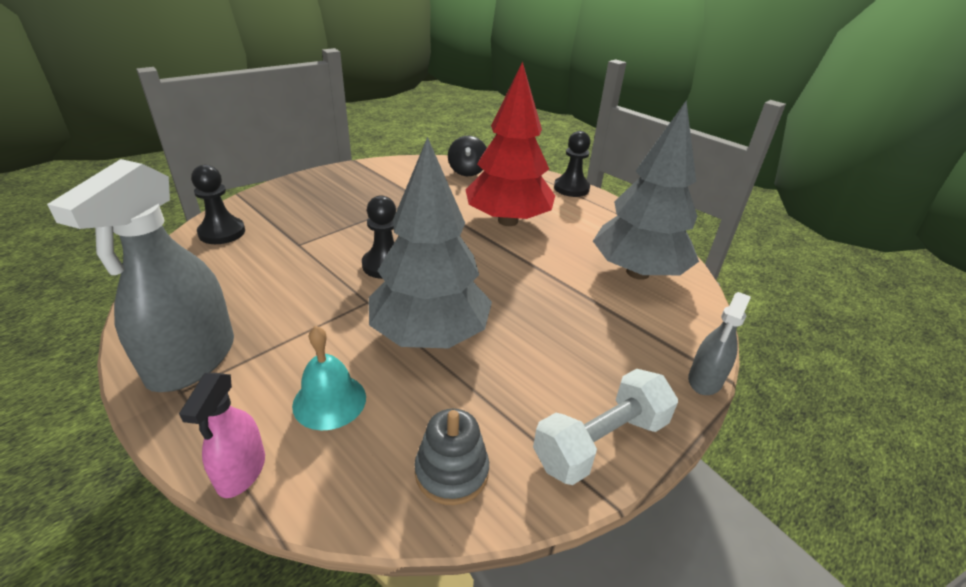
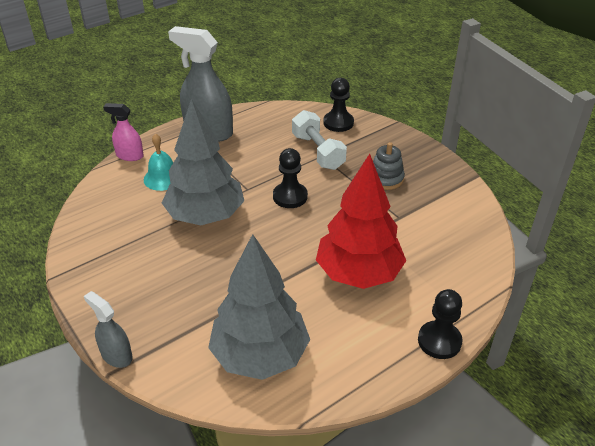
camera: 100 degrees right, 5 degrees up
grey stacking toy [414,409,489,505] -> grey stacking toy moved to [373,142,405,190]
black spinning top [448,136,487,176] -> none
white dumbbell [533,369,678,485] -> white dumbbell moved to [292,110,347,170]

